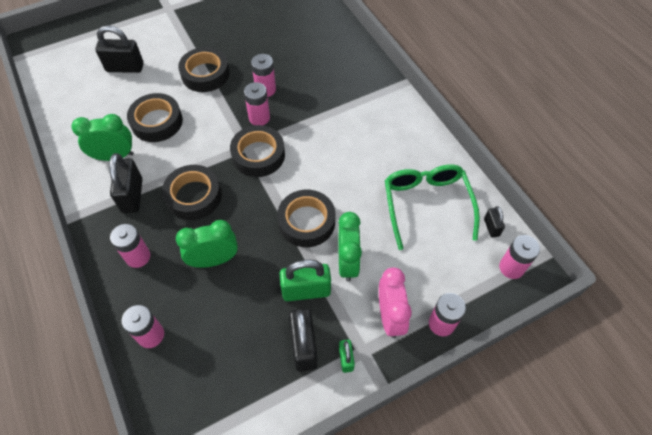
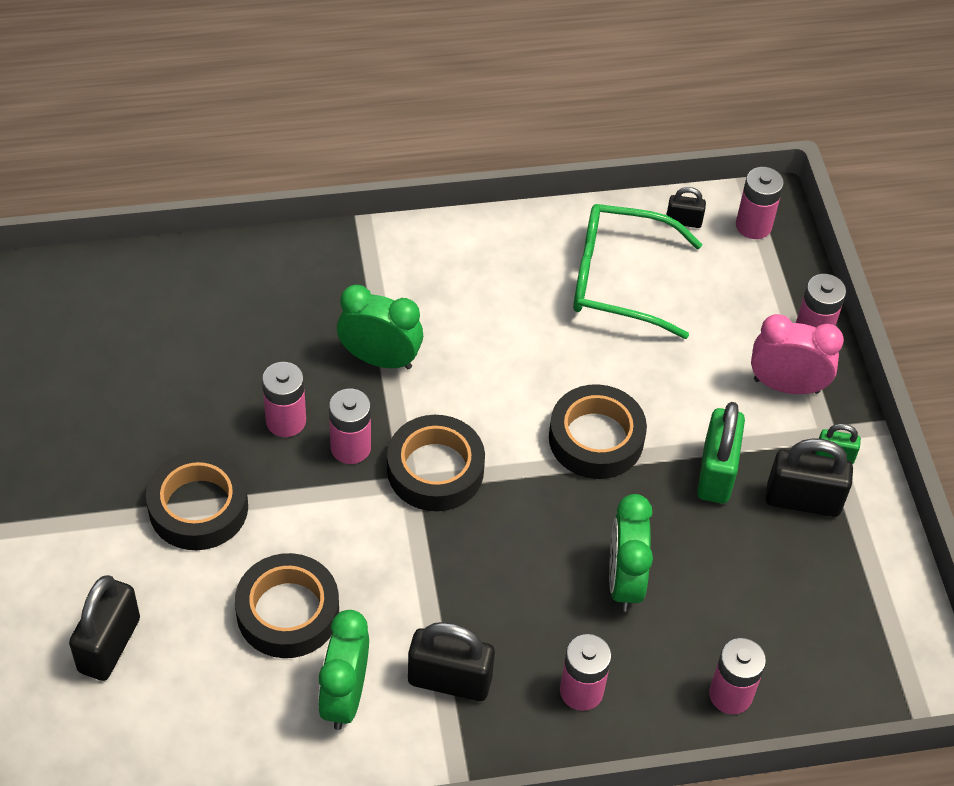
camera: 75 degrees left, 5 degrees down
black tape [162,165,222,220] -> none
green clock [338,212,362,282] -> green clock moved to [337,285,423,369]

